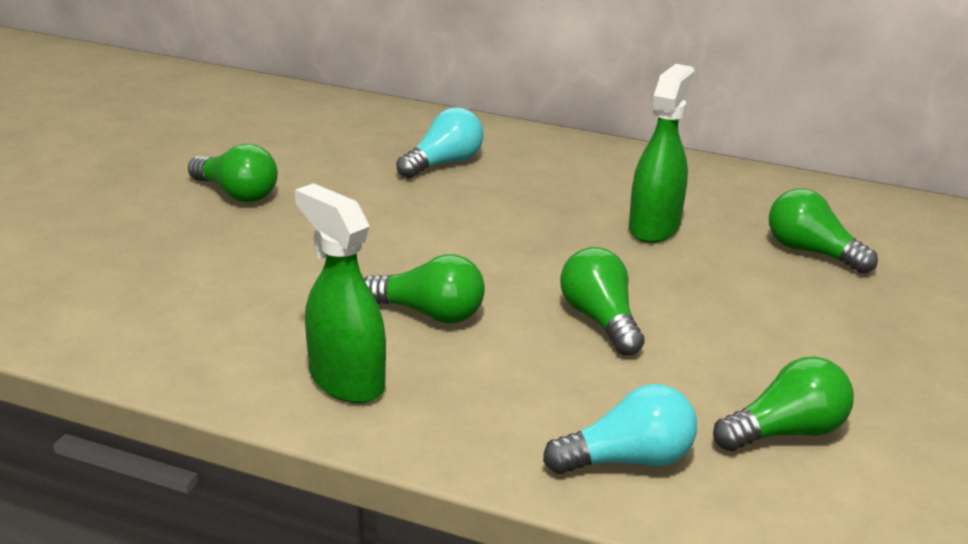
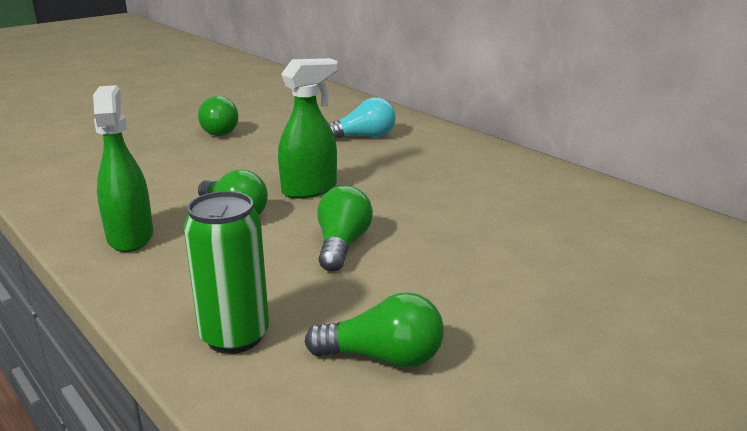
camera: 30 degrees right, 5 degrees down
turquoise light bulb [543,384,697,474] -> green can [184,191,269,354]
green spray bottle [629,64,695,243] -> green spray bottle moved to [278,58,338,199]
green light bulb [769,188,878,274] -> none

